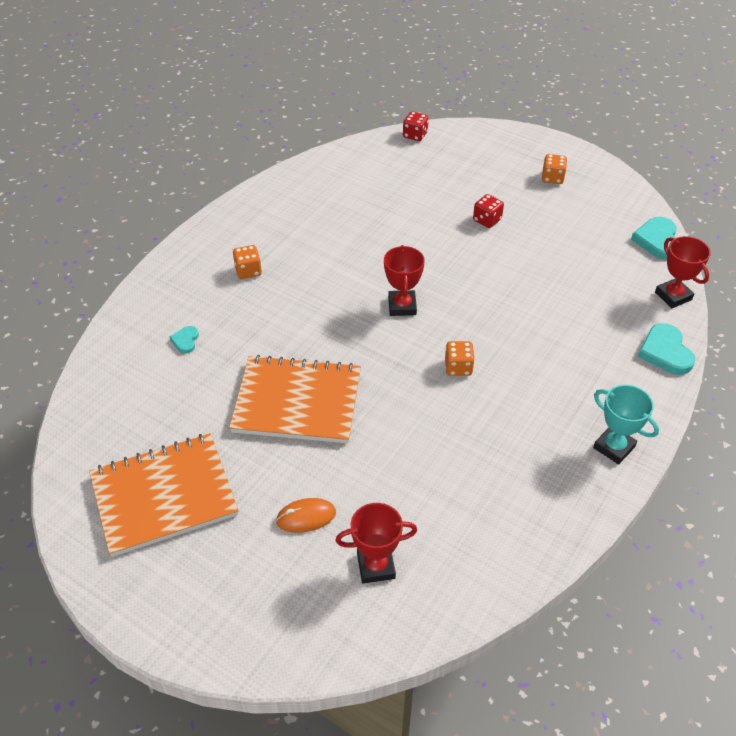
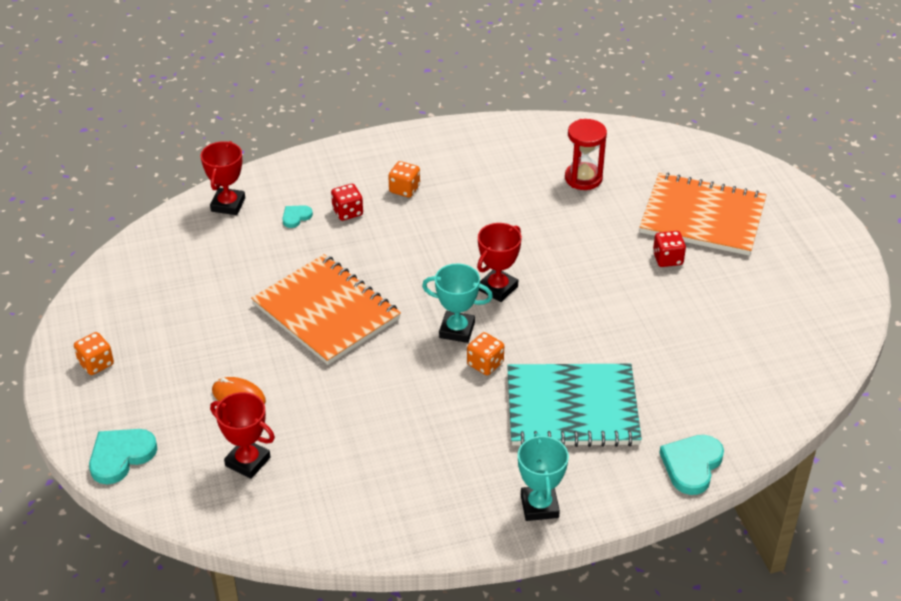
camera: 40 degrees right, 5 degrees down
orange notebook [89,433,239,557] -> orange notebook moved to [639,173,766,256]
red dice [403,111,429,141] -> red dice moved to [331,184,363,221]
orange dice [542,154,567,184] -> orange dice moved to [74,332,114,375]
turquoise heart [631,217,677,260] -> turquoise heart moved to [89,429,157,484]
red trophy [655,236,711,308] -> red trophy moved to [201,141,245,215]
none -> turquoise trophy [422,263,493,343]
none -> turquoise notebook [507,364,642,447]
none -> red hourglass [565,119,607,190]

